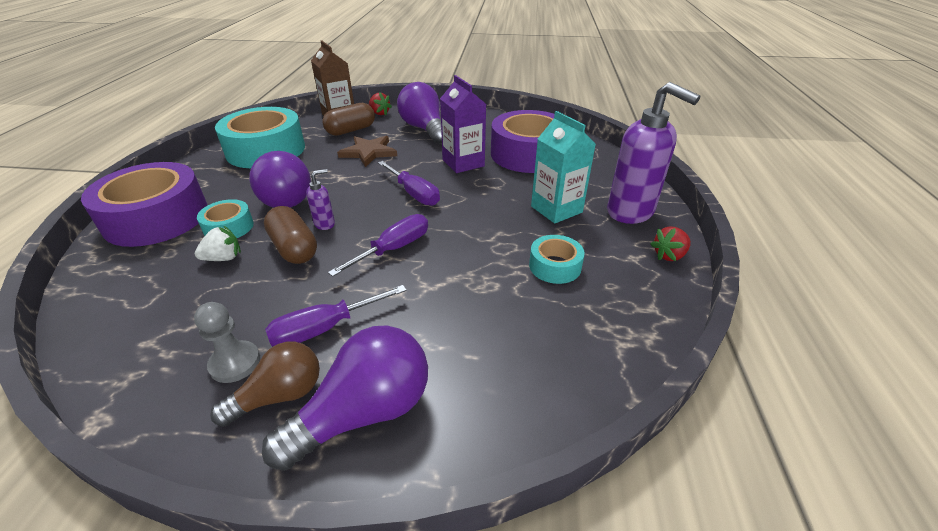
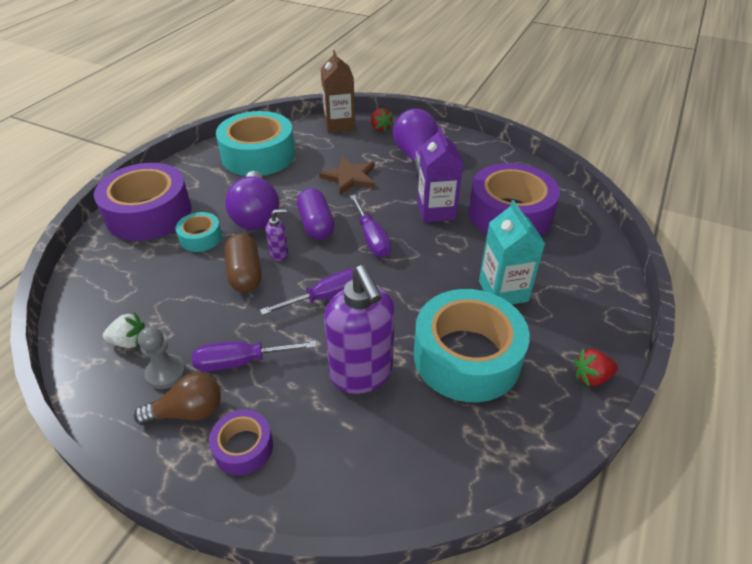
camera: 20 degrees right, 5 degrees up
white strawberry [195,226,241,261] -> white strawberry moved to [103,312,145,348]
purple light bulb [262,325,428,471] -> purple tape [209,410,273,475]
brown capsule [323,103,375,136] -> none
turquoise tape [529,235,585,284] -> turquoise tape [414,289,530,402], size x2.09
purple soap dispenser [607,82,700,224] -> purple soap dispenser moved to [324,265,395,394]
none -> purple capsule [297,188,335,240]

